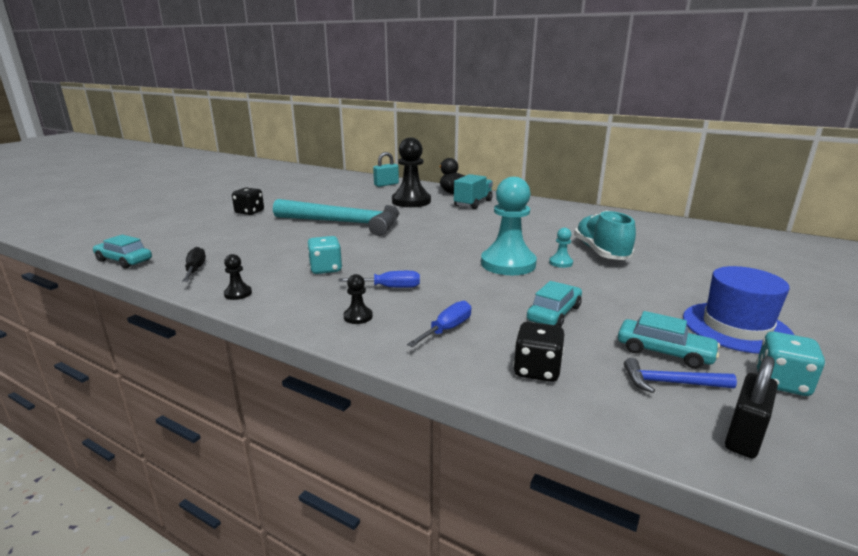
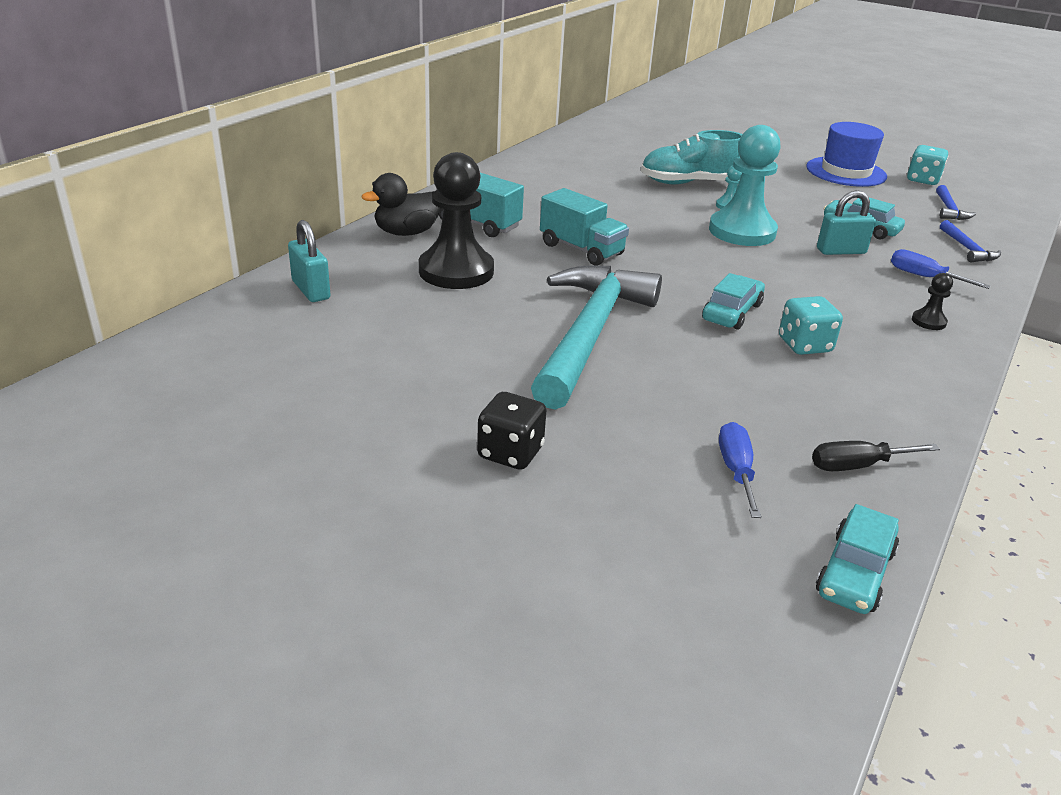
camera: 90 degrees left, 10 degrees up
black pawn [224,254,252,300] -> none
blue screwdriver [338,271,420,288] -> blue screwdriver moved to [719,422,762,518]
black dice [513,322,564,382] -> blue hammer [940,220,1001,262]
turquoise car [618,311,720,369] -> turquoise car moved to [702,273,765,330]
black padlock [725,356,778,458] -> none
none -> turquoise truck [540,188,629,266]
none -> turquoise padlock [817,190,876,255]

